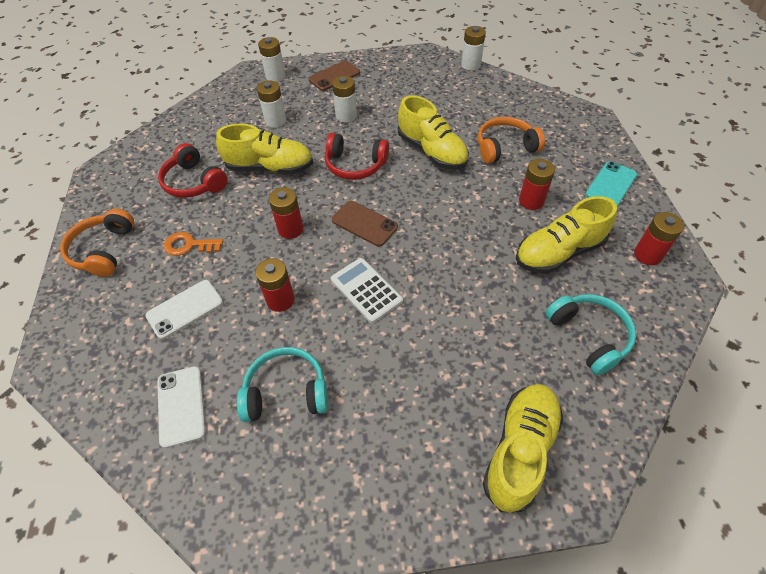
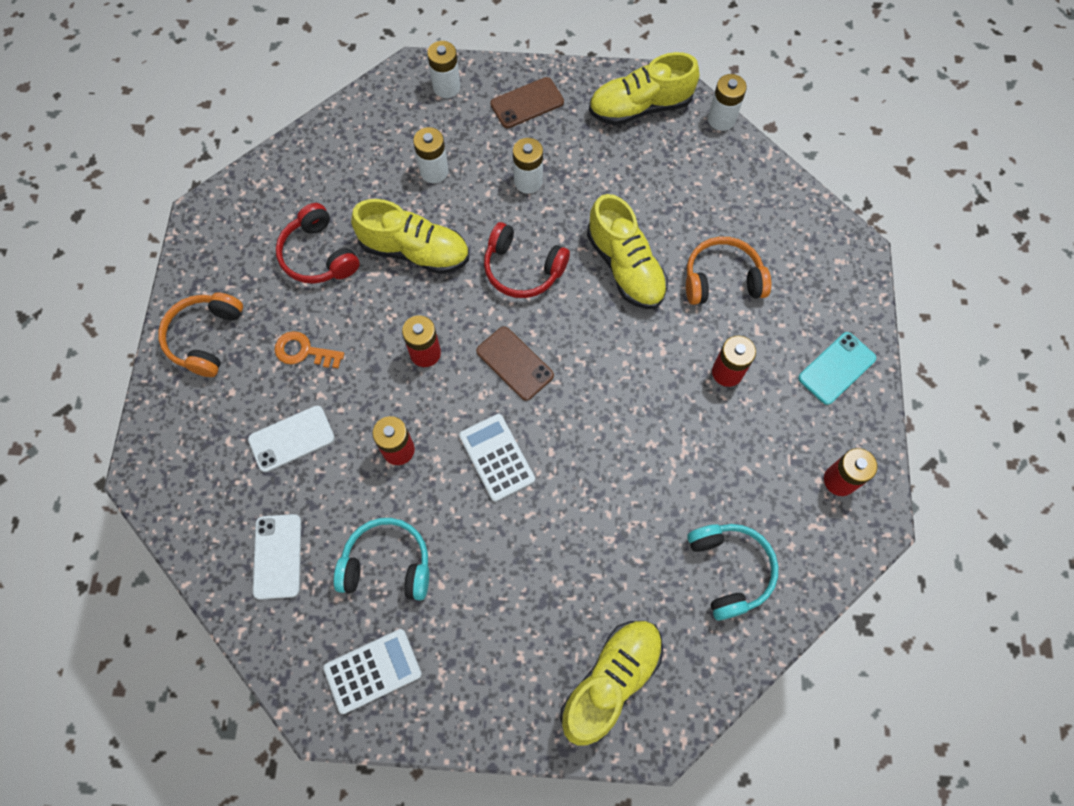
camera: 10 degrees right, 15 degrees up
yellow shoe [516,196,617,274] -> yellow shoe moved to [589,52,699,126]
none -> white calculator [323,629,422,714]

